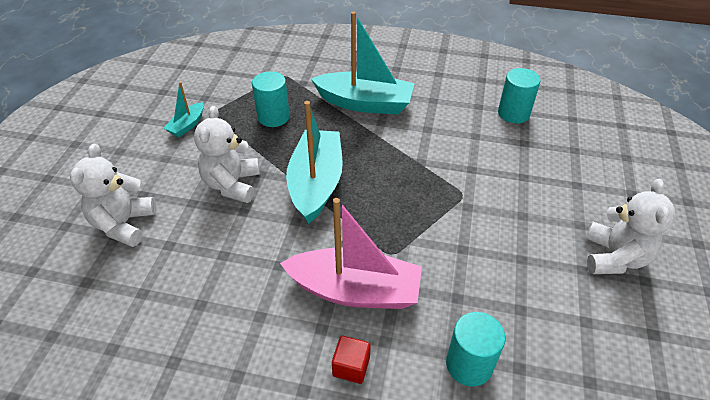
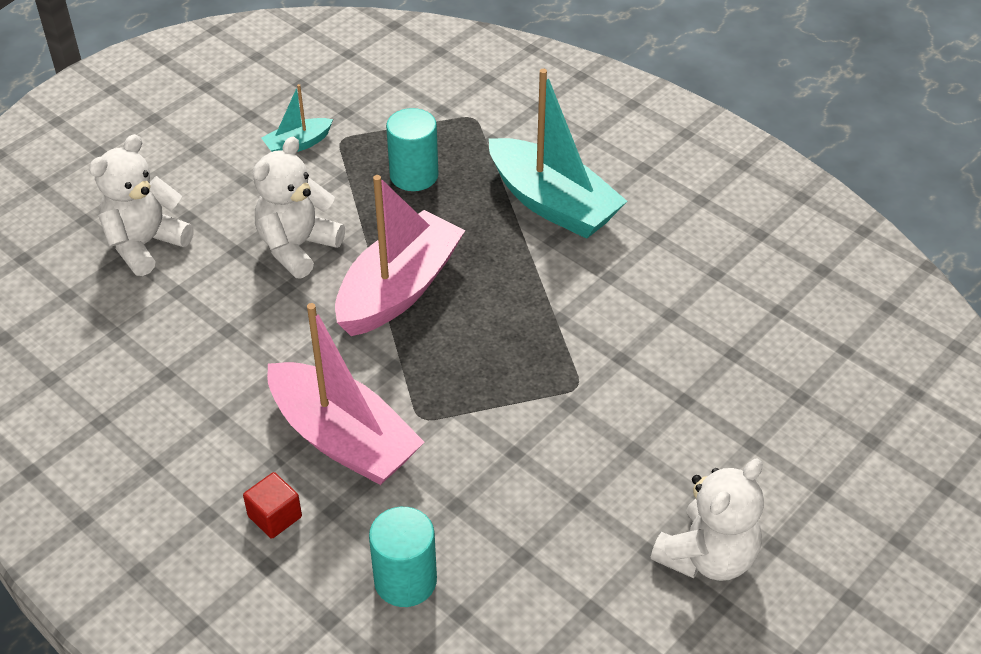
camera: 30 degrees right, 0 degrees up
turquoise boat [286,101,343,224] -> pink boat [335,175,465,336]
turquoise cylinder [498,68,541,124] -> none

